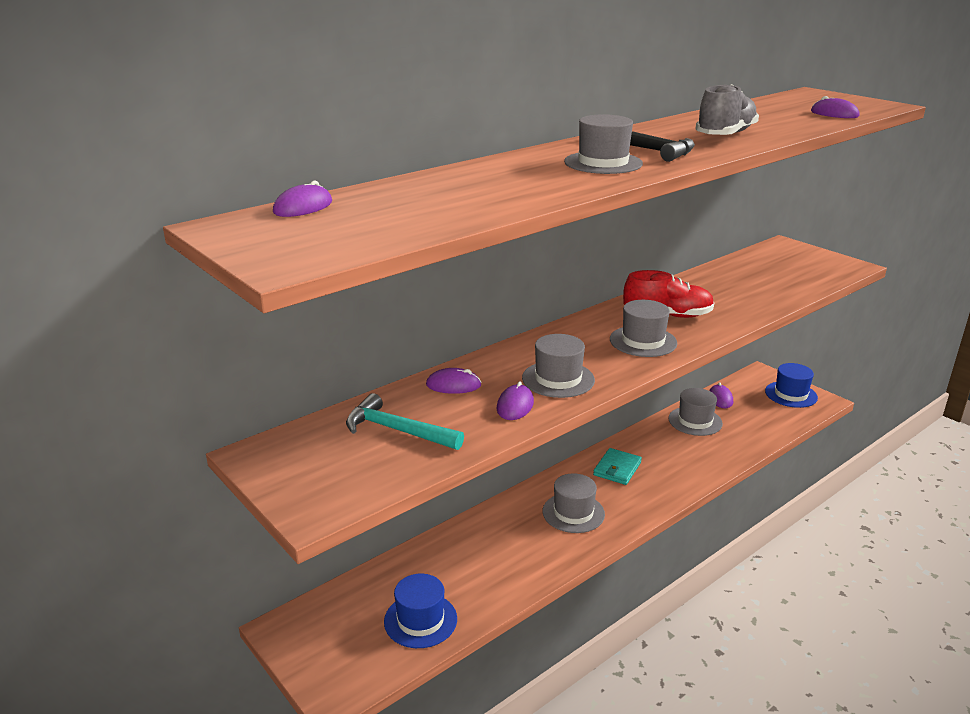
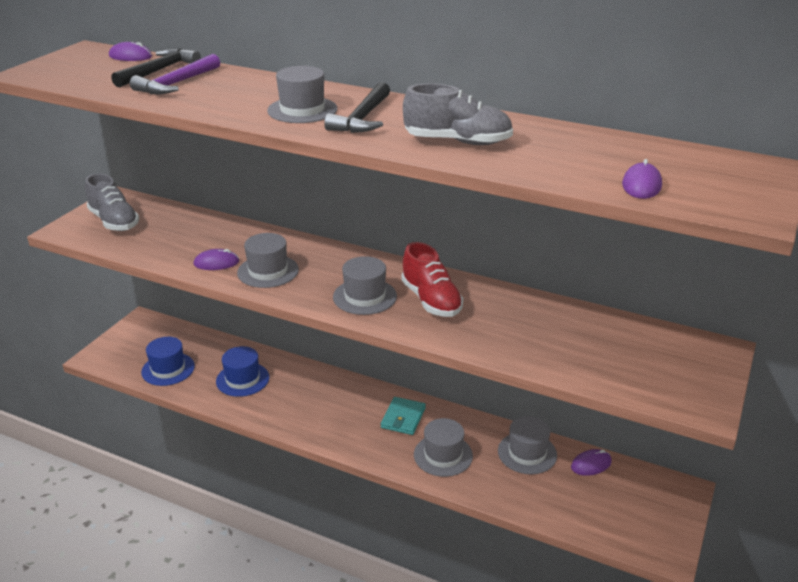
camera: 65 degrees right, 5 degrees up
turquoise hammer [346,393,464,450] -> none
purple mouse [426,368,482,394] -> none
grey hat [543,473,605,533] -> grey hat moved to [414,418,473,477]
turquoise wallet [593,448,642,485] -> turquoise wallet turned 75 degrees counterclockwise [381,397,426,435]
blue hat [765,363,818,408] -> blue hat moved to [216,346,269,397]
none -> grey shoe [85,173,139,231]
none -> black hammer [111,48,201,88]
none -> purple hammer [130,54,220,94]

